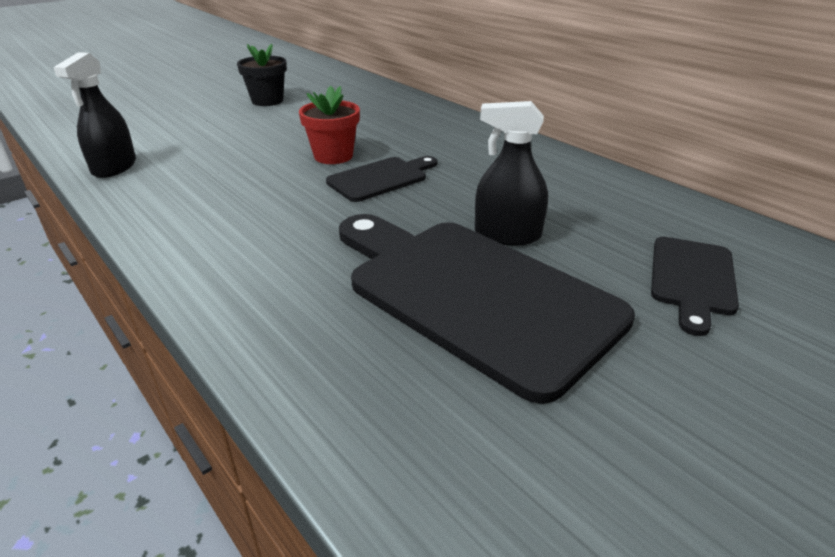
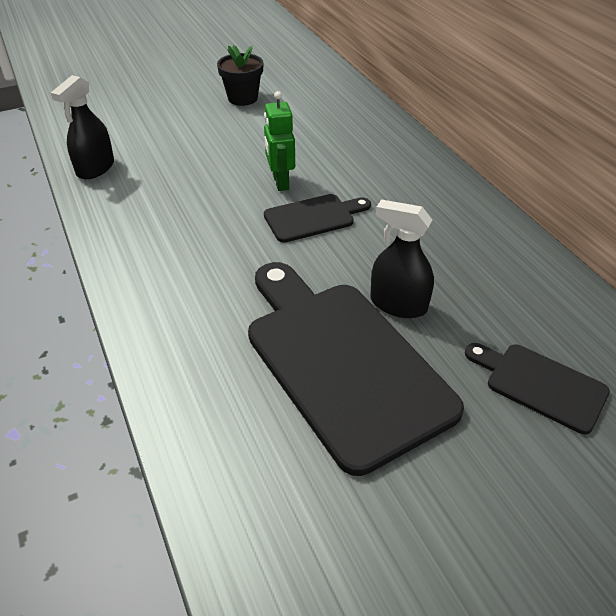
camera: 15 degrees right, 10 degrees up
red flower pot [299,86,360,164] -> green robot [264,91,295,191]
black cutting board [651,237,739,336] -> black cutting board turned 90 degrees clockwise [465,343,610,434]

